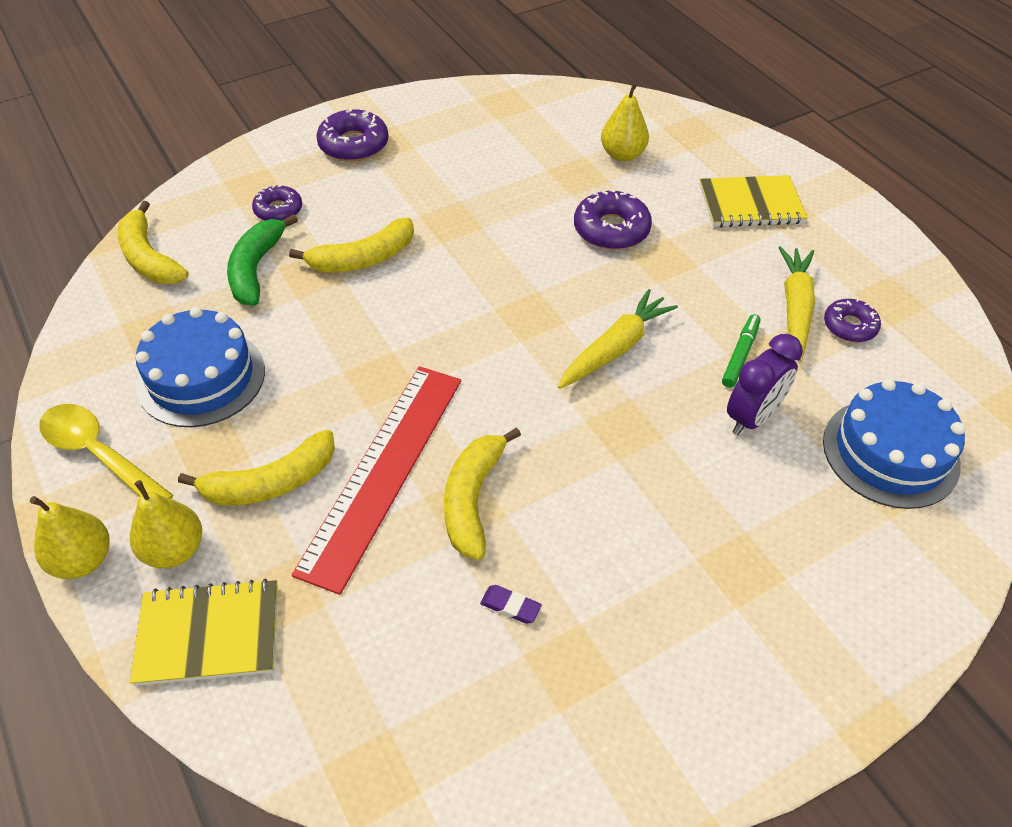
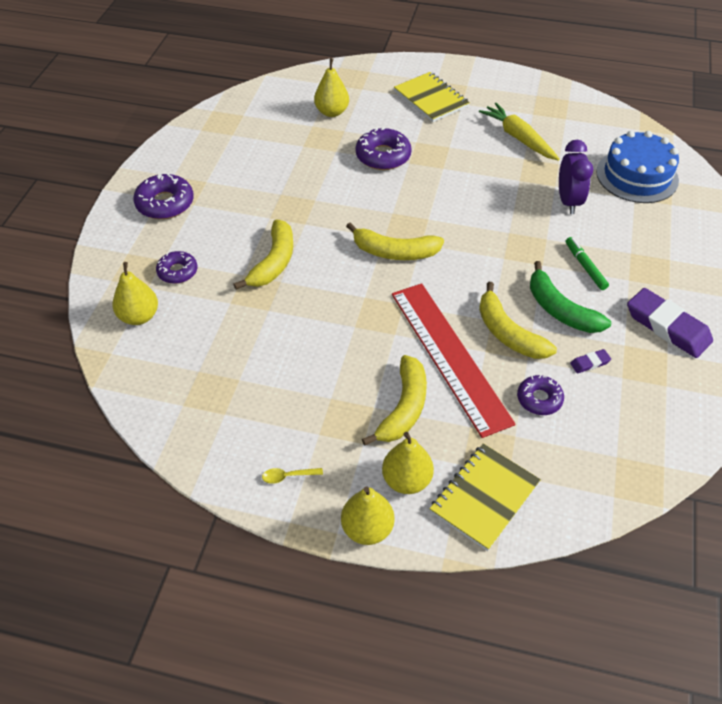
camera: 45 degrees left, 0 degrees up
yellow spoon [39,404,173,499] -> yellow spoon [262,468,323,484], size x0.43
yellow banana [118,201,189,284] -> yellow banana moved to [346,223,444,260]
blue cake [136,307,265,427] -> none
green banana [227,214,298,306] -> green banana moved to [530,261,611,333]
yellow carrot [558,289,678,389] -> none
yellow notebook [700,175,807,227] -> yellow notebook turned 75 degrees counterclockwise [394,72,470,122]
green marker [722,314,761,388] -> green marker moved to [566,237,609,290]
purple donut [824,299,881,342] -> purple donut moved to [517,375,564,415]
none -> yellow pear [112,262,158,325]
none -> purple eraser [627,288,713,358]

